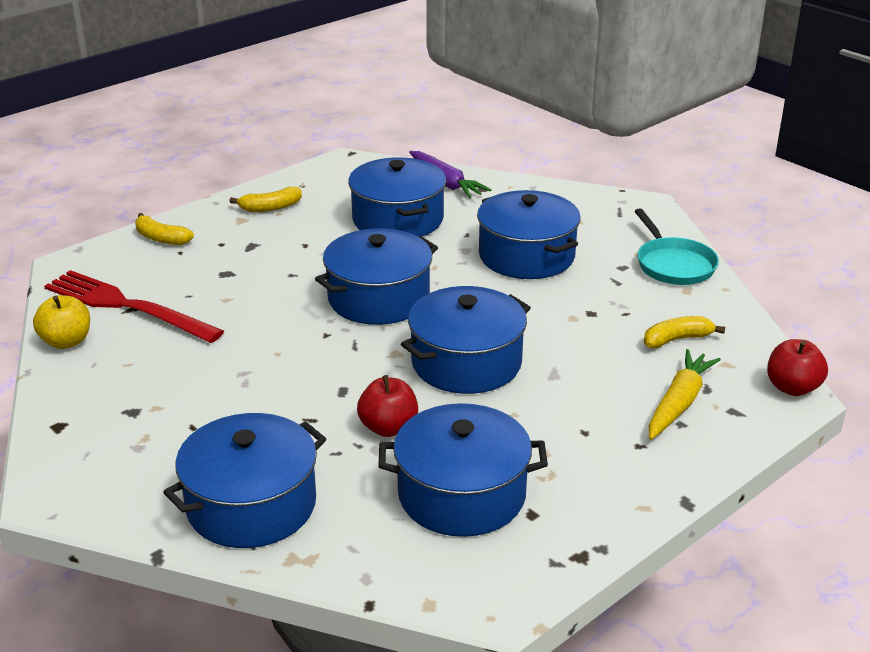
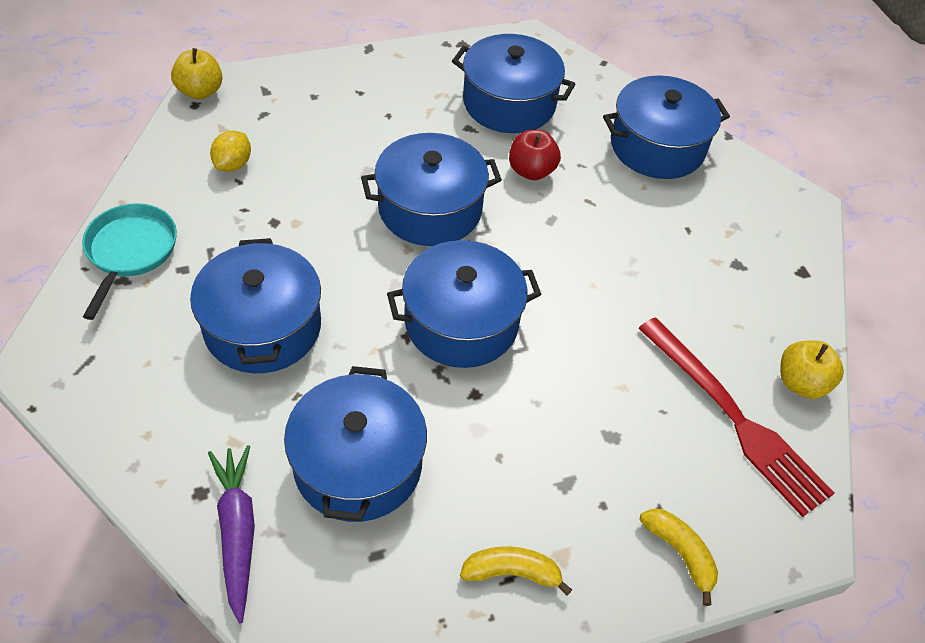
camera: 160 degrees left, 20 degrees up
yellow banana [644,316,725,349] -> yellow lemon [210,131,251,172]
yellow carrot [649,349,721,440] -> none
red apple [767,339,828,396] -> yellow apple [171,48,222,99]

